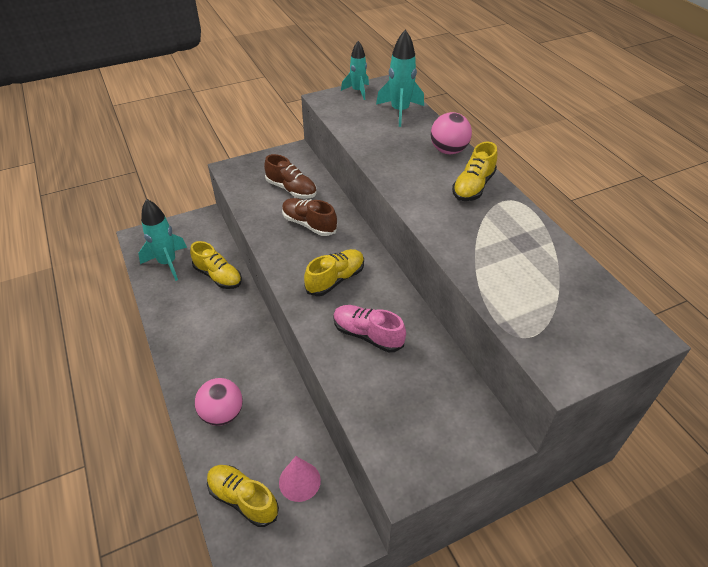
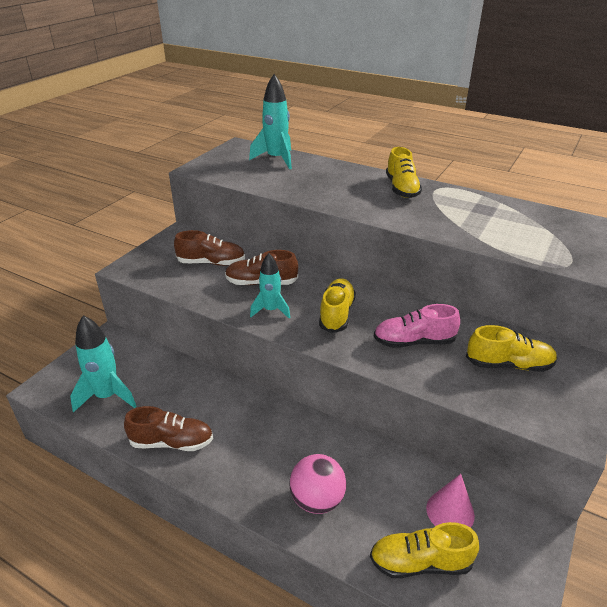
camera: 35 degrees left, 10 degrees down
yellow shoe [190,241,242,289] -> yellow shoe moved to [466,325,558,372]
turquoise rocket [341,41,369,100] -> turquoise rocket moved to [250,253,291,319]
pink ball [431,112,472,154] -> none
none -> brown shoe [124,406,213,451]

